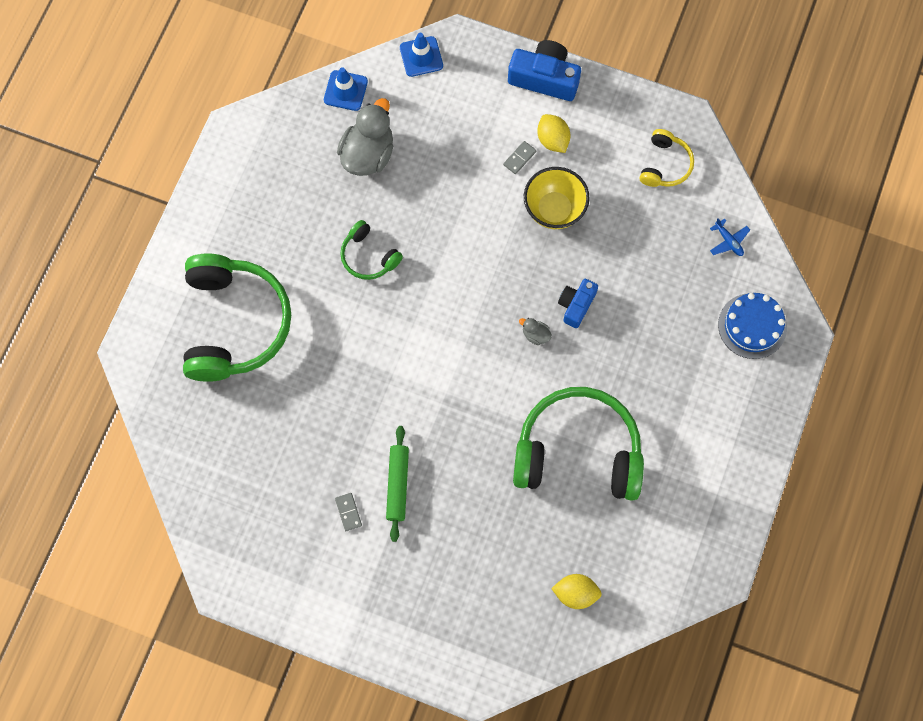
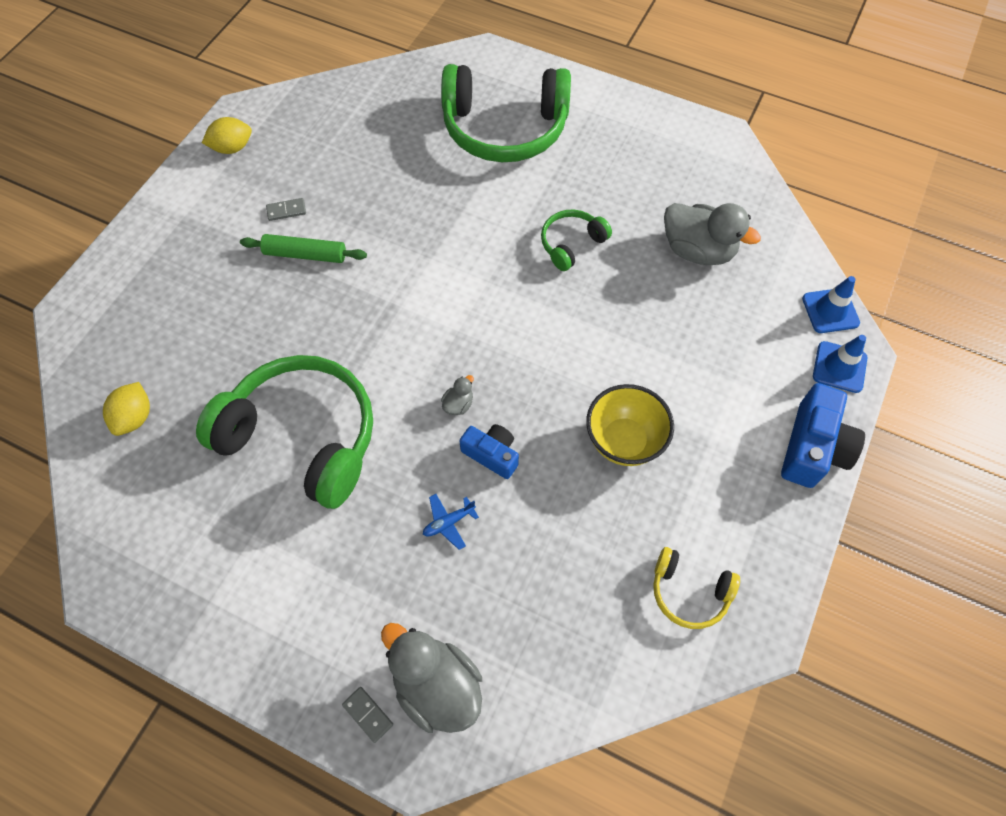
camera: 95 degrees right, 10 degrees down
blue traffic cone [324,67,368,111] -> blue traffic cone moved to [813,335,867,393]
grey domino [503,141,536,174] -> grey domino moved to [342,687,393,743]
green headphones [513,387,644,501] -> green headphones turned 75 degrees counterclockwise [196,355,373,509]
yellow lemon [537,114,571,153] -> yellow lemon moved to [202,117,252,154]
blue plane [710,218,750,256] -> blue plane moved to [423,494,479,550]
blue cake [718,293,787,359] -> grey duck [381,623,482,733]

